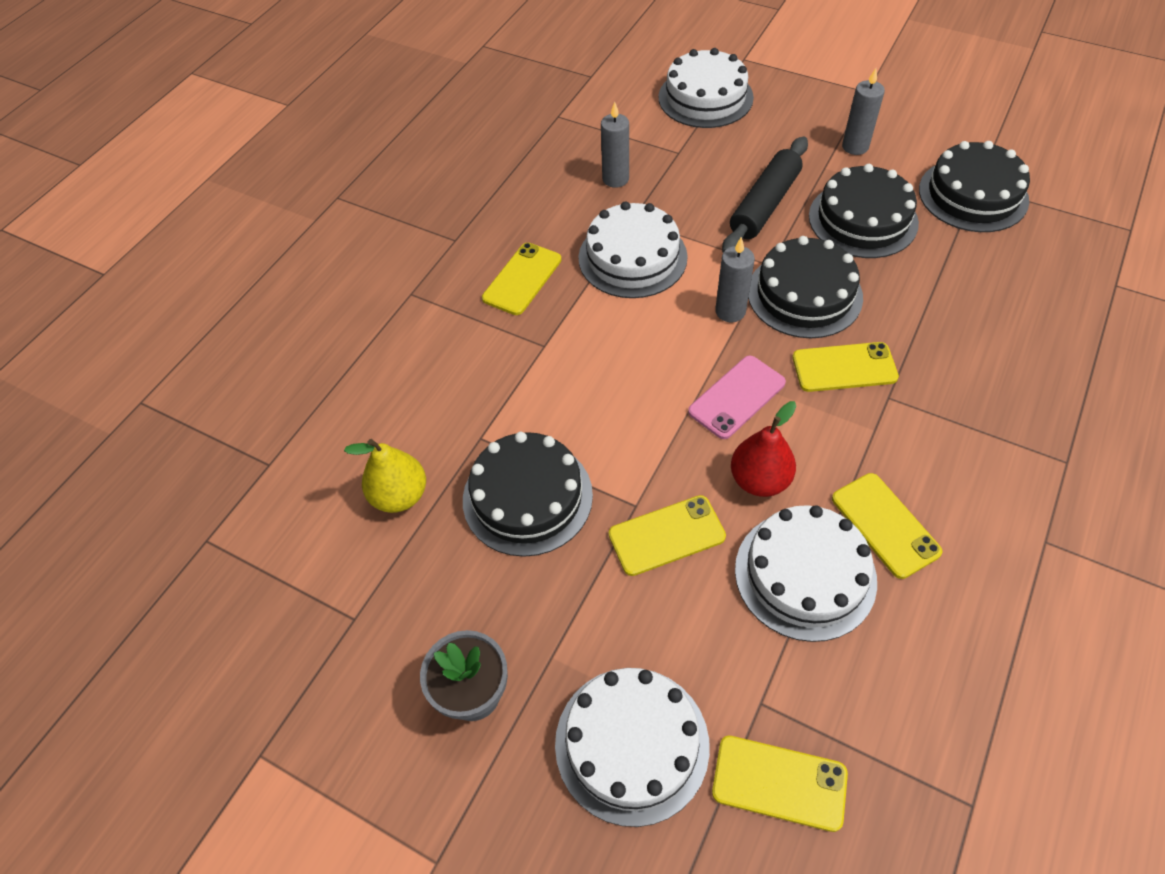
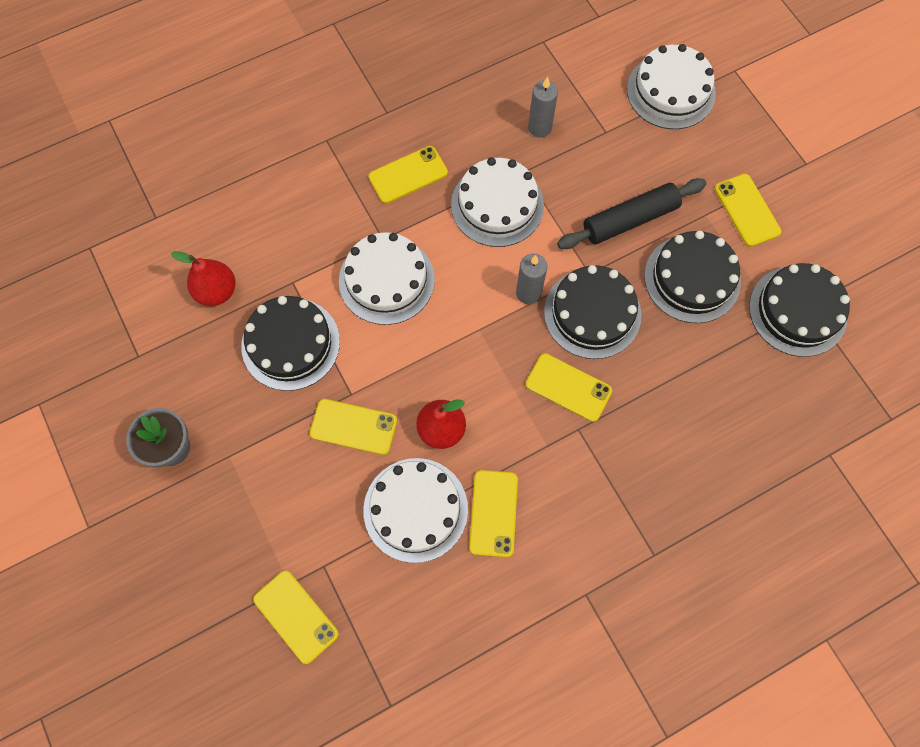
camera: 30 degrees right, 15 degrees up
yellow pear [344,439,426,513] -> red pear [171,251,236,306]
white cake [555,668,710,827] -> white cake moved to [339,232,435,325]
pink phone [688,355,786,439] -> none
grey candle [842,68,885,155] -> yellow phone [715,174,781,247]

